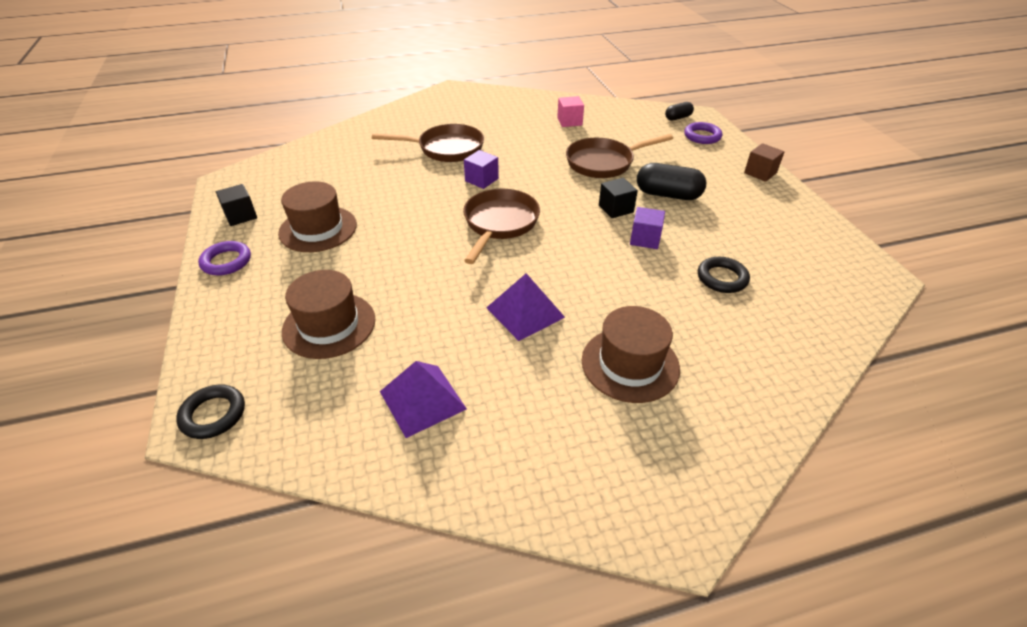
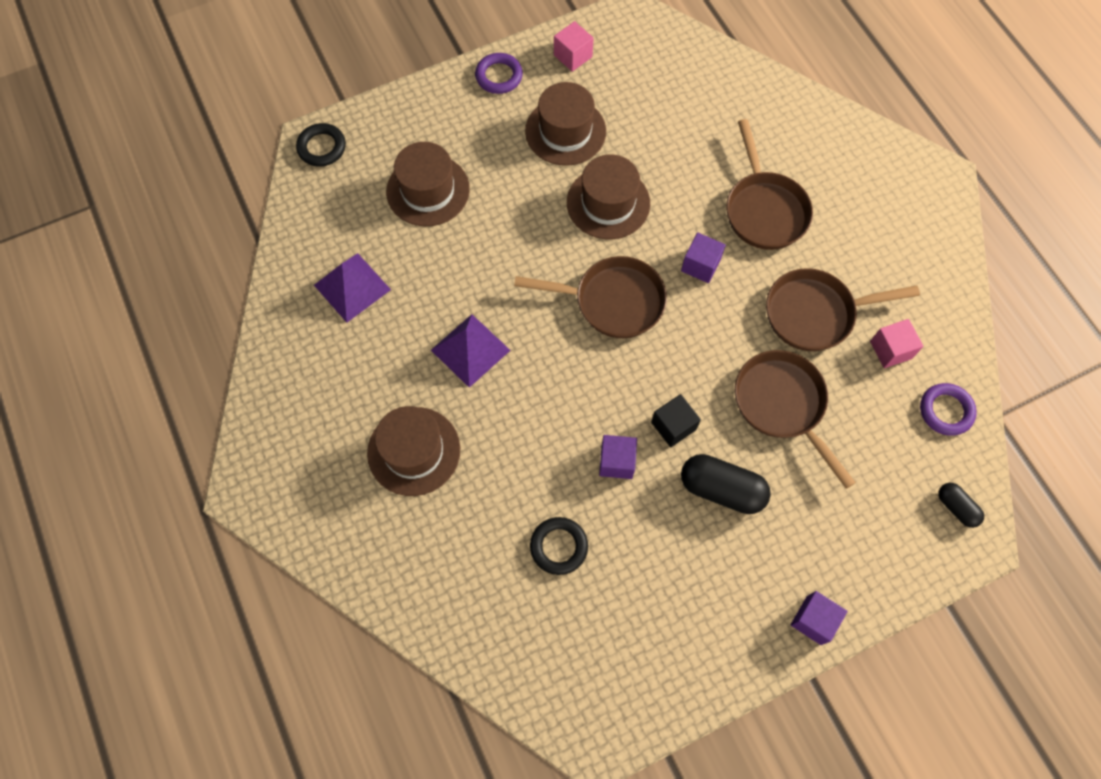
camera: 80 degrees right, 25 degrees up
black cube [216,184,257,226] -> pink cube [554,21,594,72]
black capsule [637,163,706,200] -> black capsule turned 75 degrees counterclockwise [681,454,771,514]
purple ring [684,122,722,144] -> purple ring moved to [920,383,977,436]
brown cube [744,143,784,182] -> purple cube [791,591,848,645]
none -> brown hat [567,154,650,239]
none -> brown pan [766,268,920,351]

